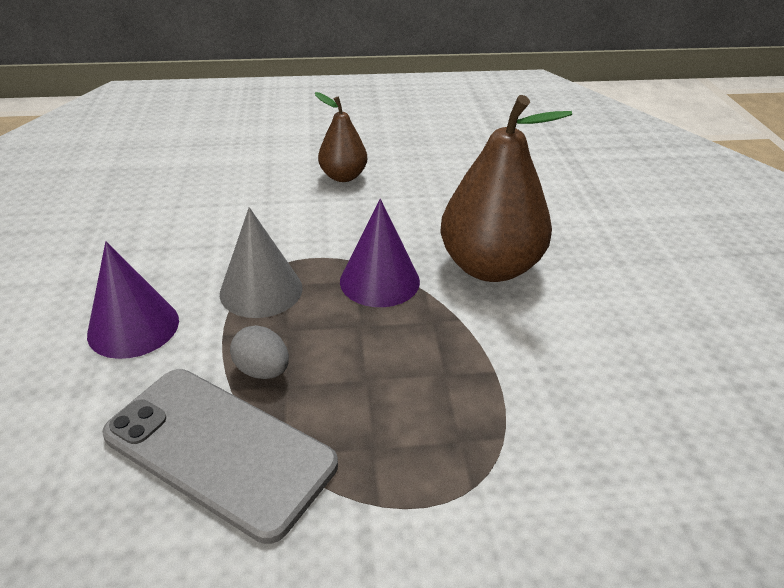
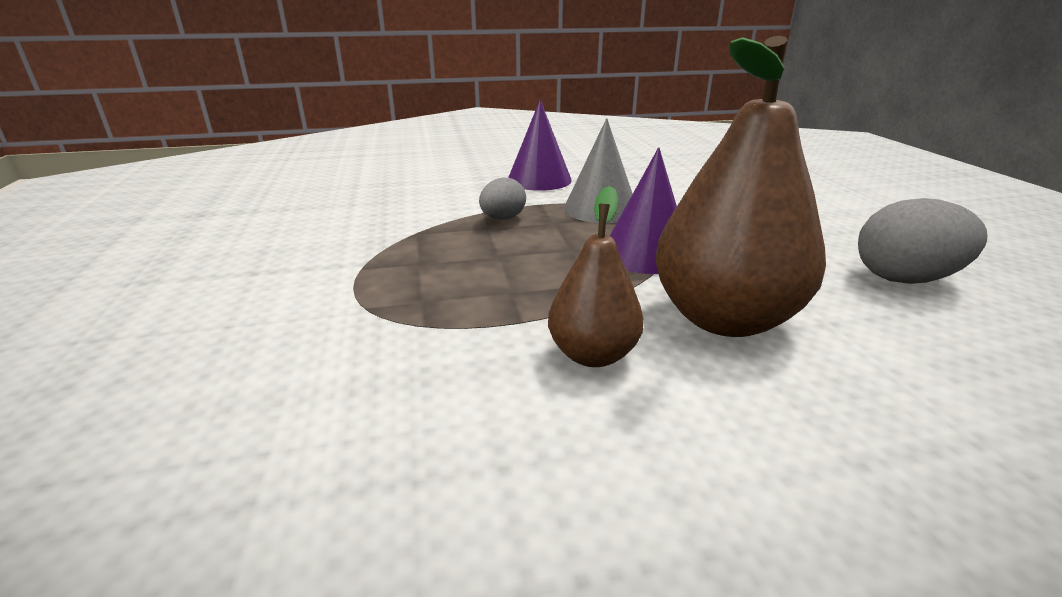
camera: 85 degrees right, 10 degrees down
grey phone [102,369,338,544] -> none
brown pear [315,92,367,182] -> brown pear moved to [548,186,644,367]
none -> grey egg [858,198,987,284]

